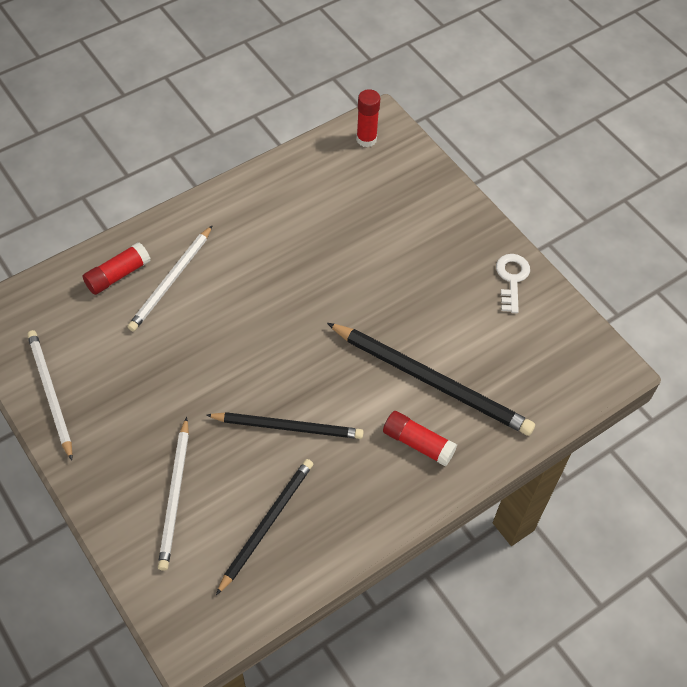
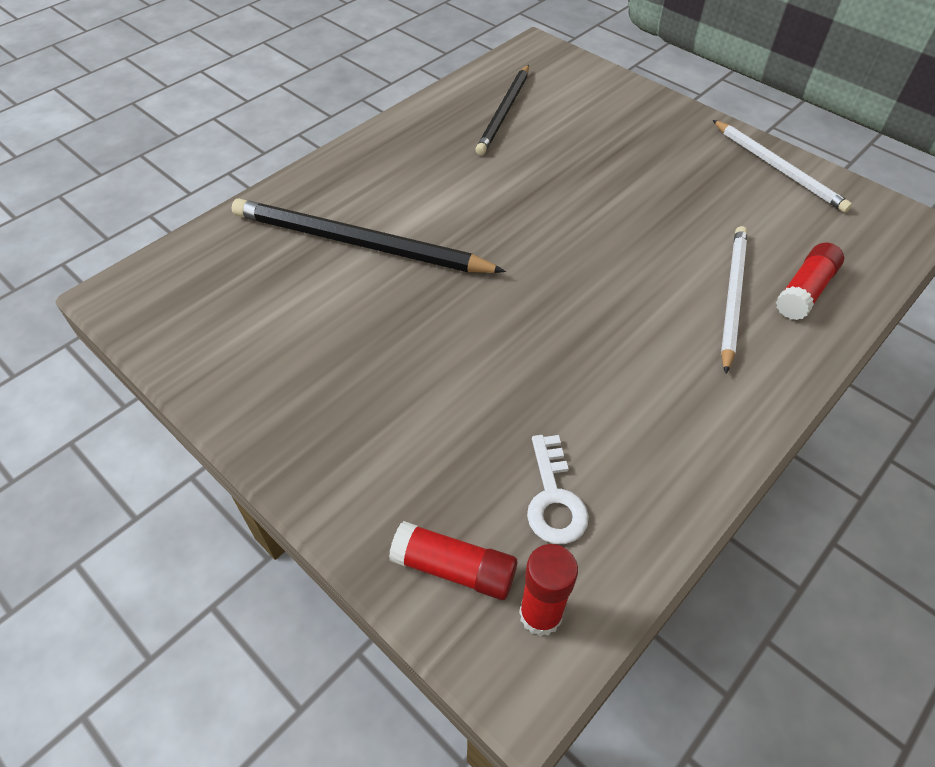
camera: 170 degrees right, 5 degrees down
white pencil [158,417,189,571] -> none
black pencil [206,412,364,439] -> none
red glue stick [383,411,457,466] -> red glue stick moved to [389,521,517,600]
white key [496,254,530,313] -> white key moved to [527,435,589,544]

